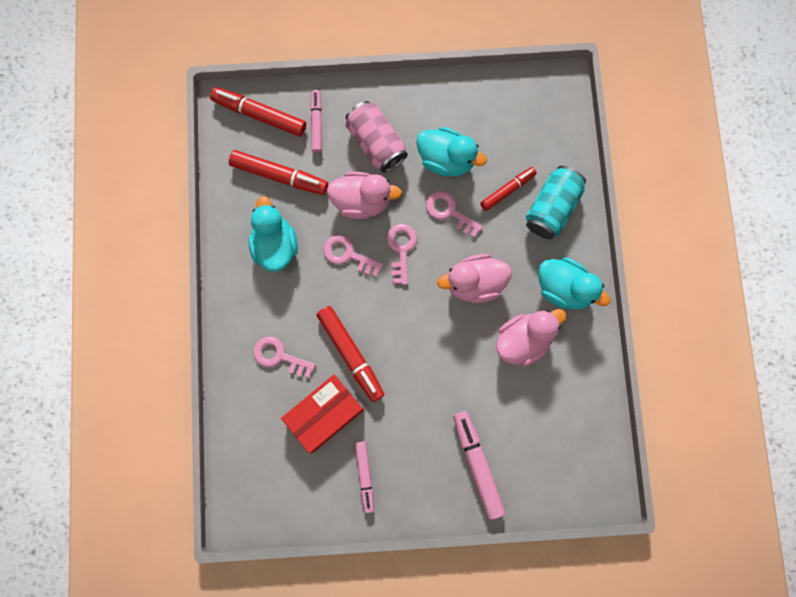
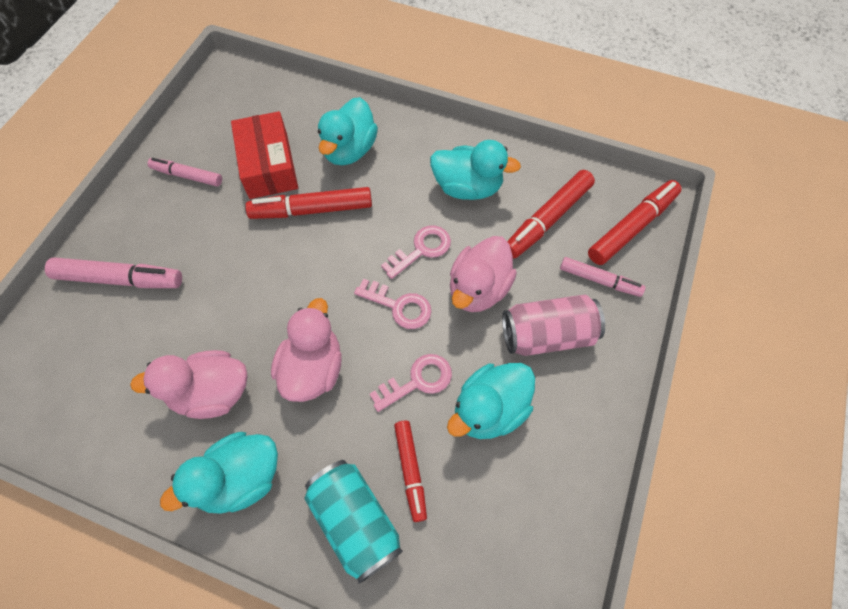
camera: 115 degrees right, 15 degrees down
pink key [253,336,316,378] -> turquoise duck [318,97,378,165]
pink duck [497,309,566,367] -> pink duck turned 90 degrees clockwise [130,350,248,419]

